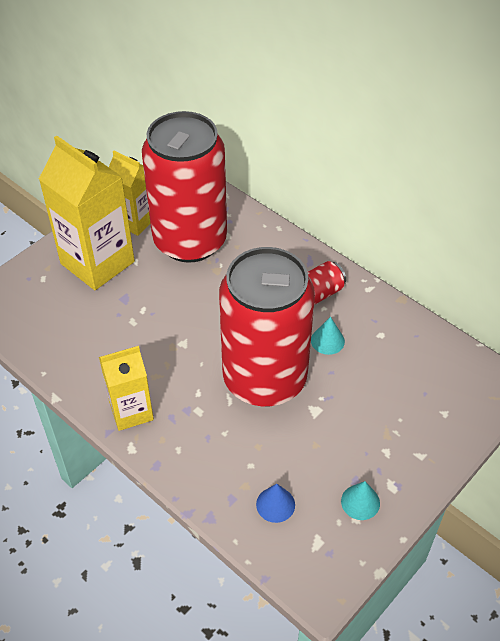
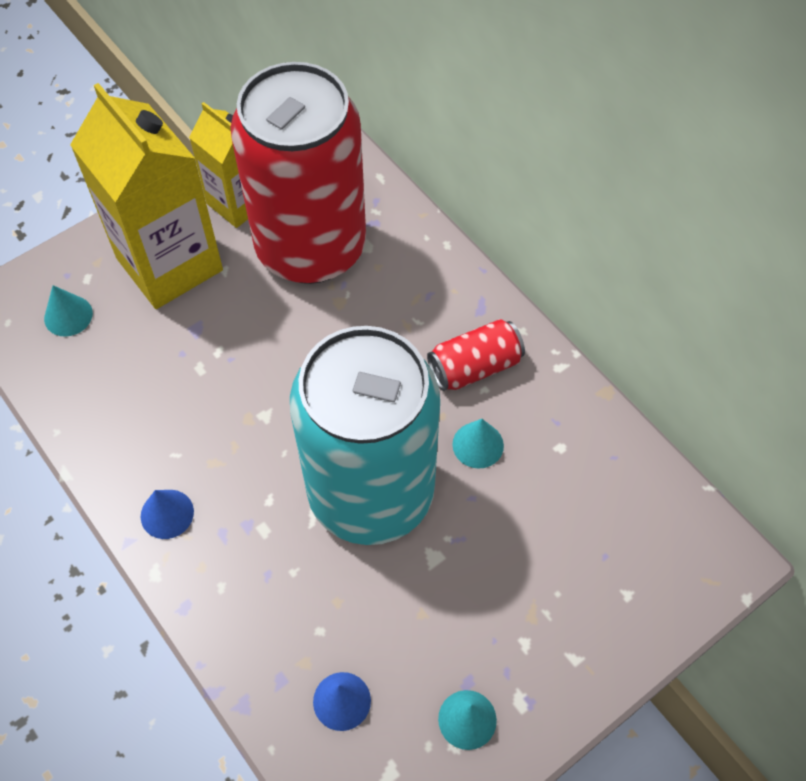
camera: 10 degrees right, 10 degrees up
yellow carton [99,346,154,431] -> blue cone [141,490,194,539]
red can [219,247,315,407] -> turquoise can [290,326,440,545]
none -> turquoise cone [44,285,93,337]

